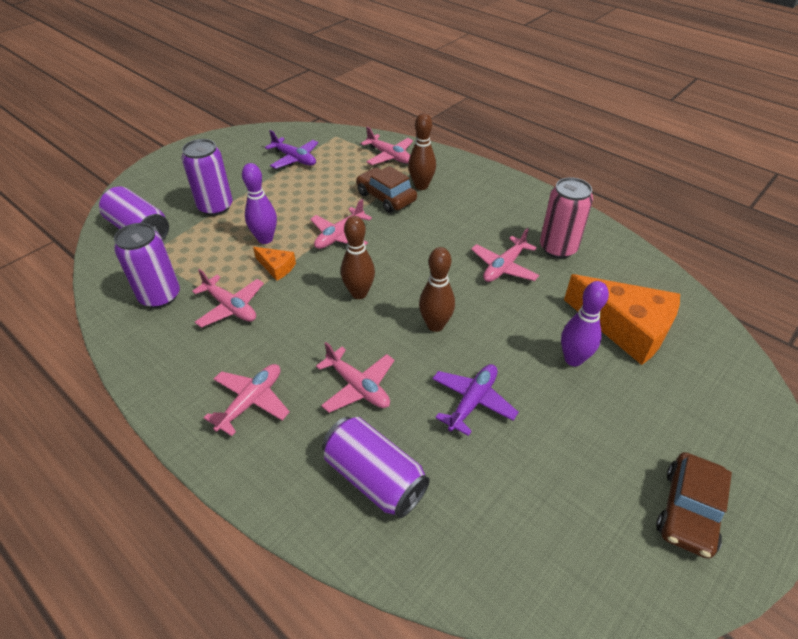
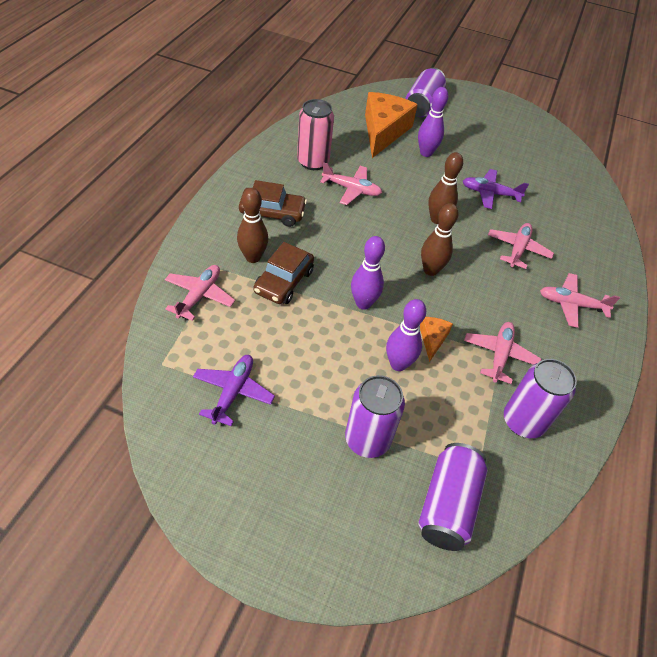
camera: 115 degrees left, 5 degrees up
pink plane [310,199,372,249] -> purple bowling pin [351,236,385,310]
purple can [322,417,430,518] -> purple can moved to [405,68,446,117]
brown car [656,452,732,558] -> brown car moved to [239,180,307,227]

